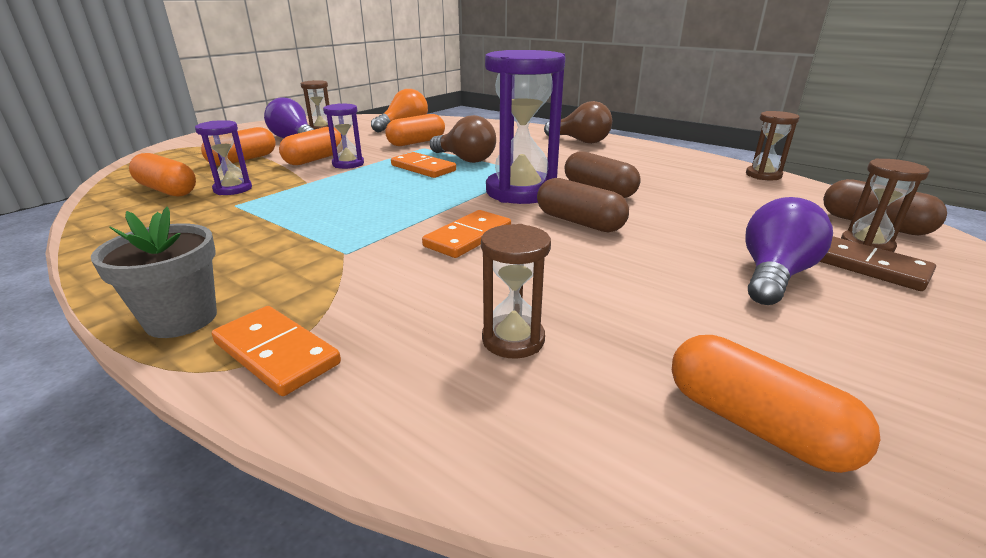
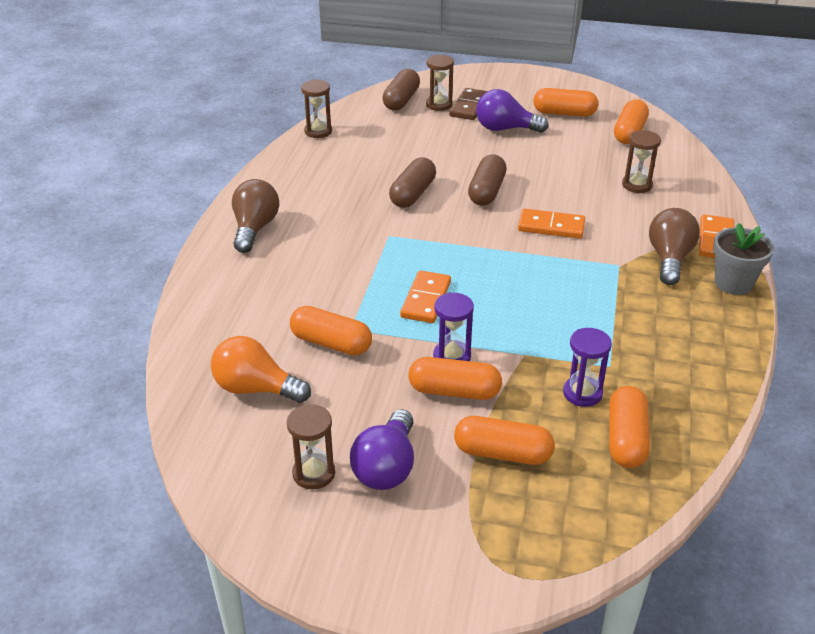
camera: 115 degrees left, 10 degrees up
brown light bulb [430,115,496,163] -> brown light bulb moved to [649,208,700,285]
purple hourglass [485,50,565,204] -> none
none -> orange capsule [533,88,598,117]

